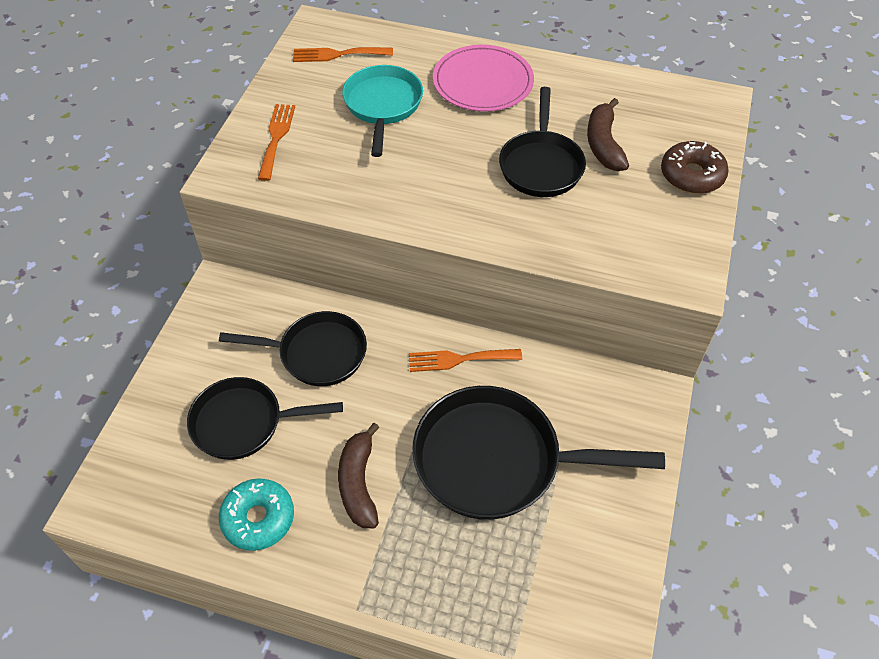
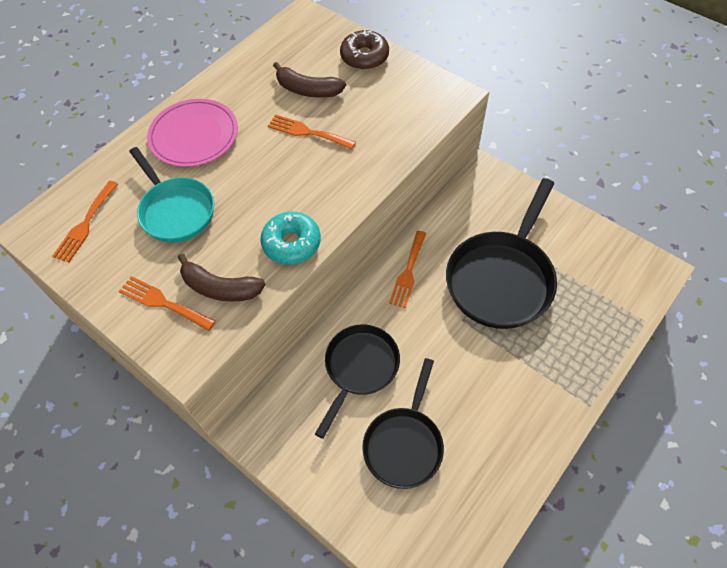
camera: 65 degrees left, 5 degrees up
turquoise donut [219,478,294,551] -> turquoise donut moved to [261,212,321,264]
brown banana [338,423,379,528] -> brown banana moved to [178,253,266,302]
turquoise pan [342,65,423,157] -> turquoise pan turned 150 degrees counterclockwise [129,147,214,243]
black pan [499,87,586,197] -> orange fork [268,114,356,149]

